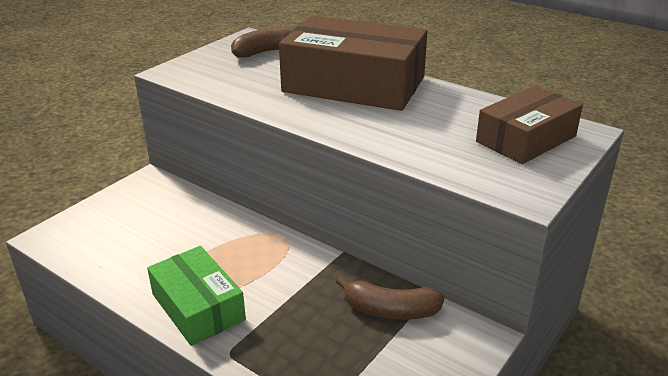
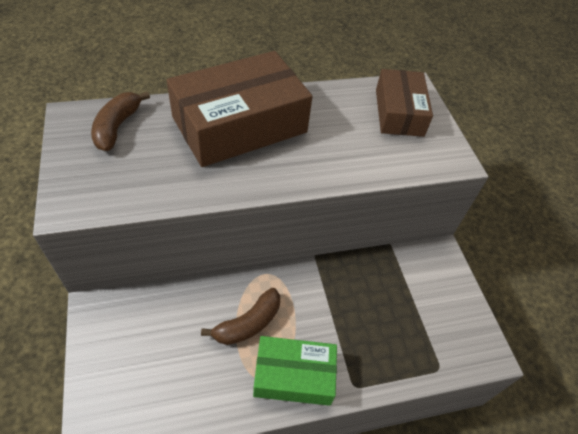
camera: 55 degrees left, 20 degrees up
brown banana [336,277,445,320] -> brown banana moved to [201,288,280,345]

